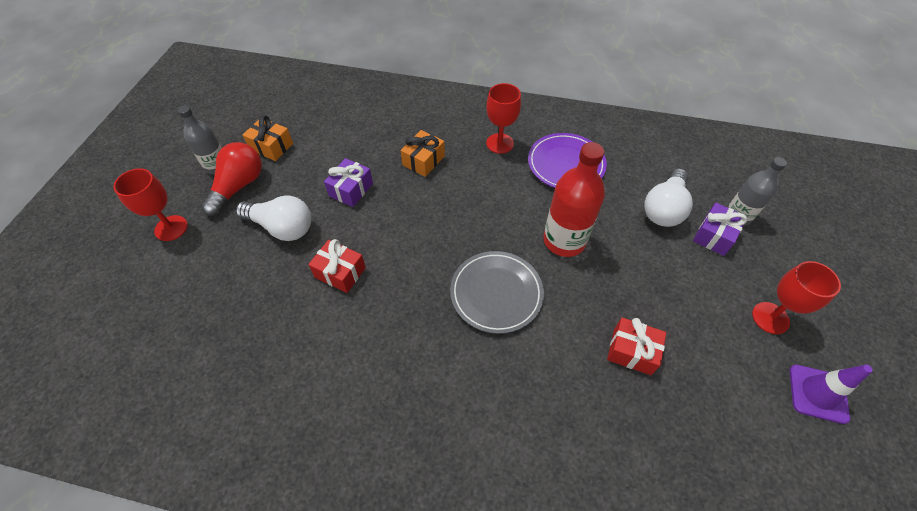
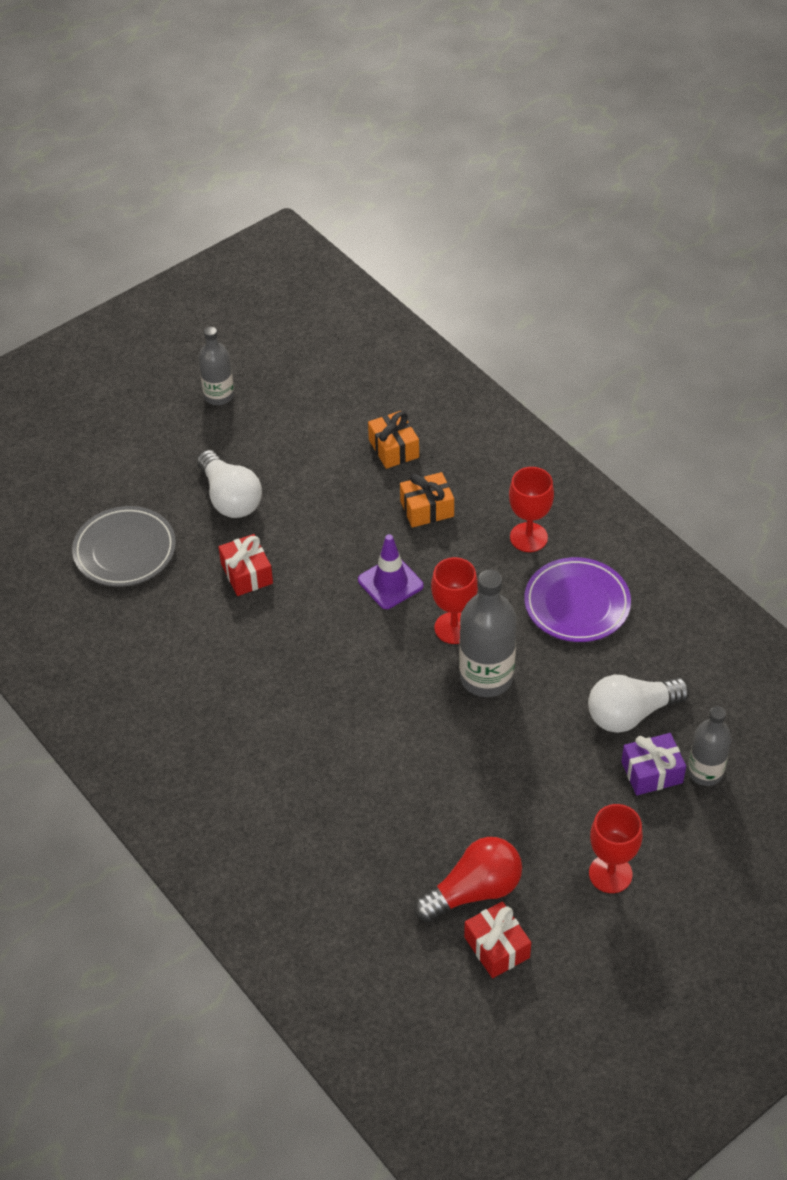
camera: 40 degrees right, 5 degrees down
red goblet [113,168,188,241] -> red goblet moved to [431,557,478,644]
red light bulb [201,142,262,216] -> red light bulb moved to [414,837,522,922]
orange gift [243,115,293,161] -> orange gift moved to [368,411,419,469]
purple gift [324,158,373,207] -> none
grey plate [450,251,544,334] -> grey plate moved to [72,506,176,587]
red bottle [543,142,605,257] -> grey bottle [459,570,517,697]
red gift [607,317,666,375] -> red gift moved to [464,901,531,978]
purple traffic cone [790,365,873,424] -> purple traffic cone moved to [358,534,423,609]

